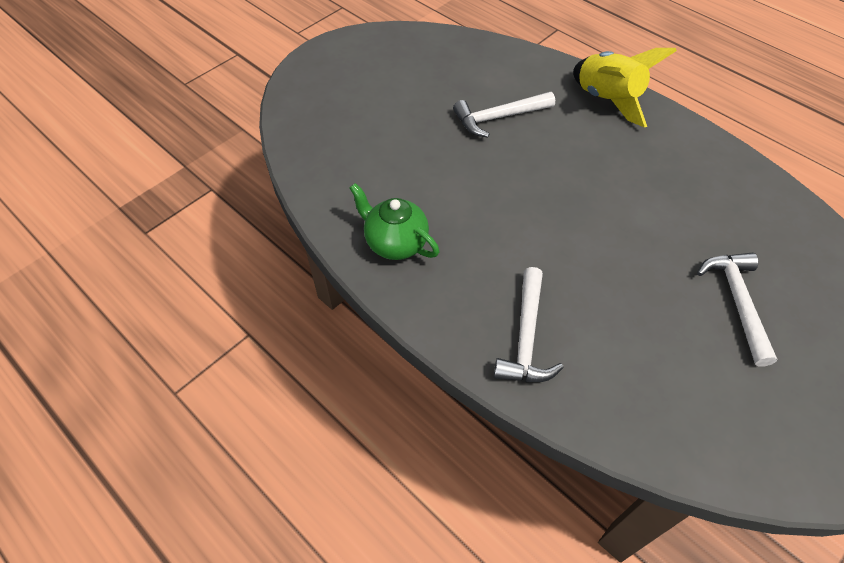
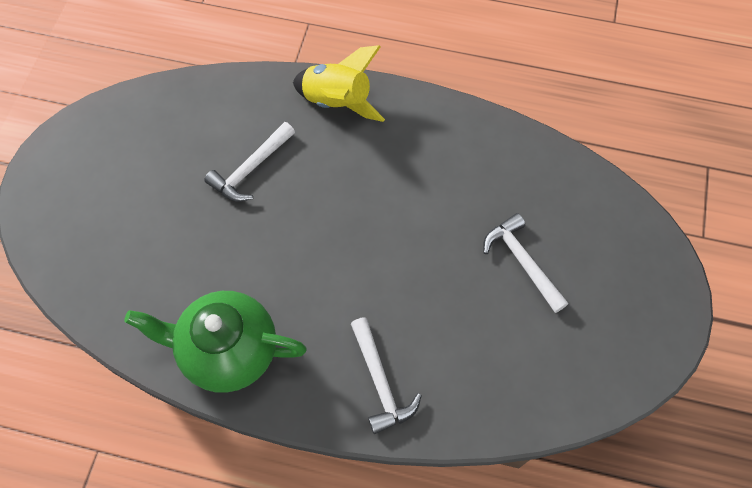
camera: 30 degrees left, 10 degrees up
green teapot [349,183,439,260] -> green teapot [124,291,307,393], size x1.62

